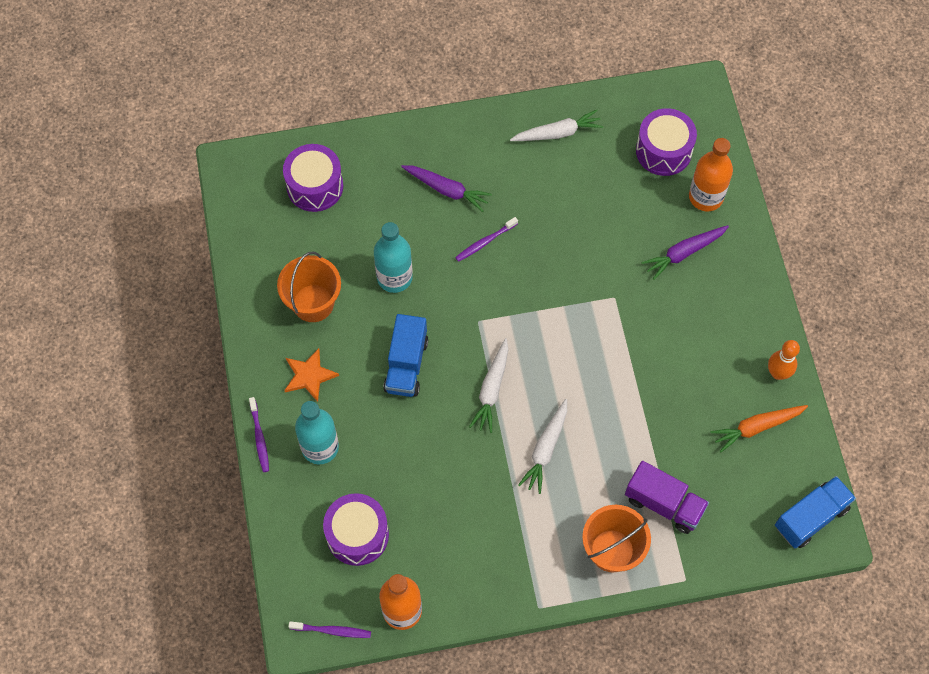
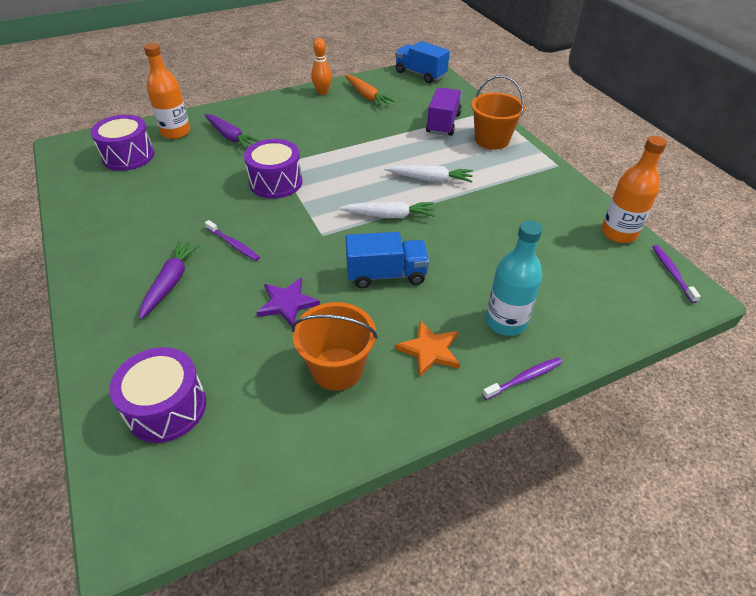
camera: 105 degrees left, 20 degrees down
purple drum [323,493,389,566] -> purple drum moved to [244,139,303,199]
turquoise bottle [374,222,413,293] -> purple star [256,277,320,327]
white carrot [510,110,604,141] -> none

